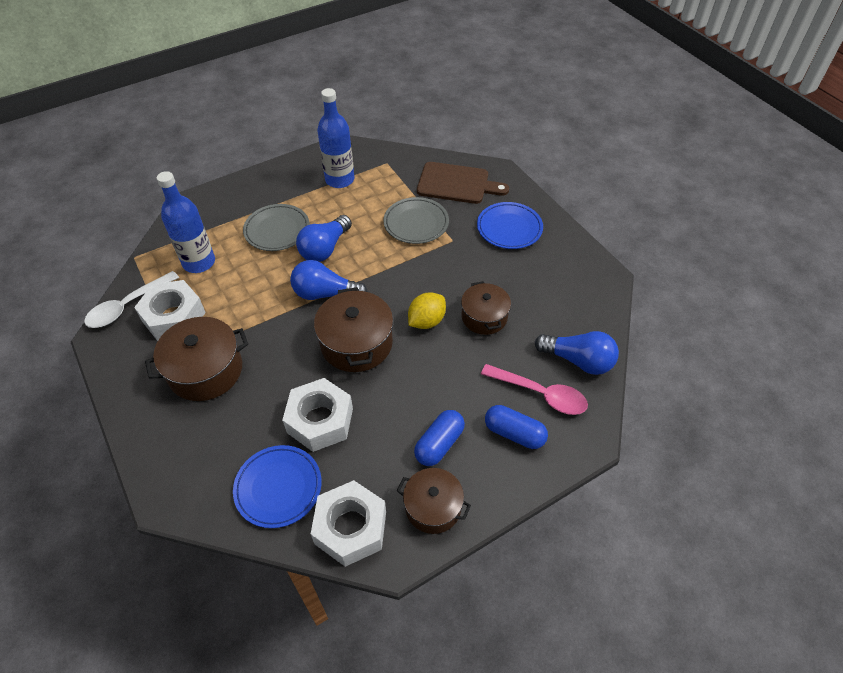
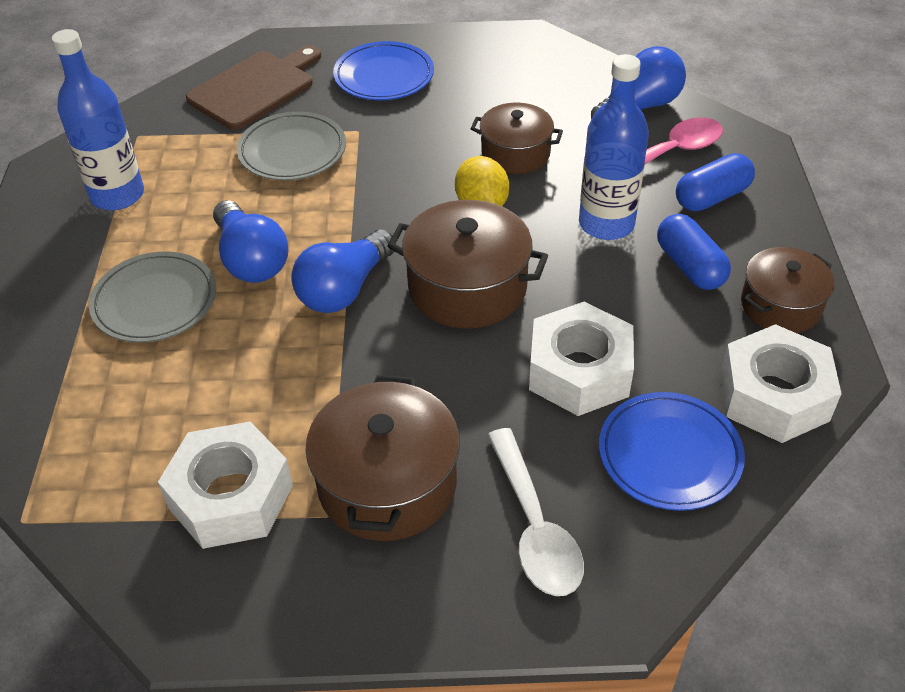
camera: 60 degrees left, 5 degrees down
white spoon [84,271,179,328] -> white spoon moved to [487,428,584,596]
blue bottle [157,171,215,273] -> blue bottle moved to [579,54,649,240]

